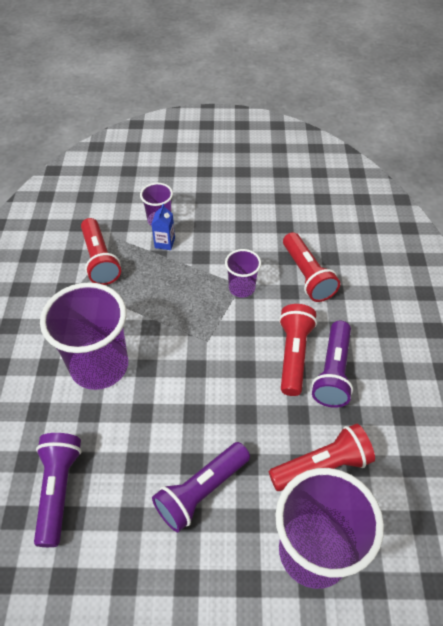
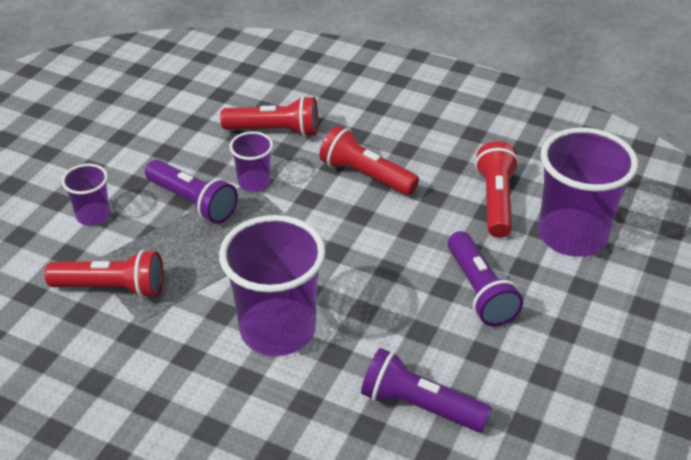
camera: 65 degrees left, 10 degrees down
blue carton [151,204,175,250] -> none
purple flashlight [312,321,353,408] -> purple flashlight moved to [145,160,238,224]

